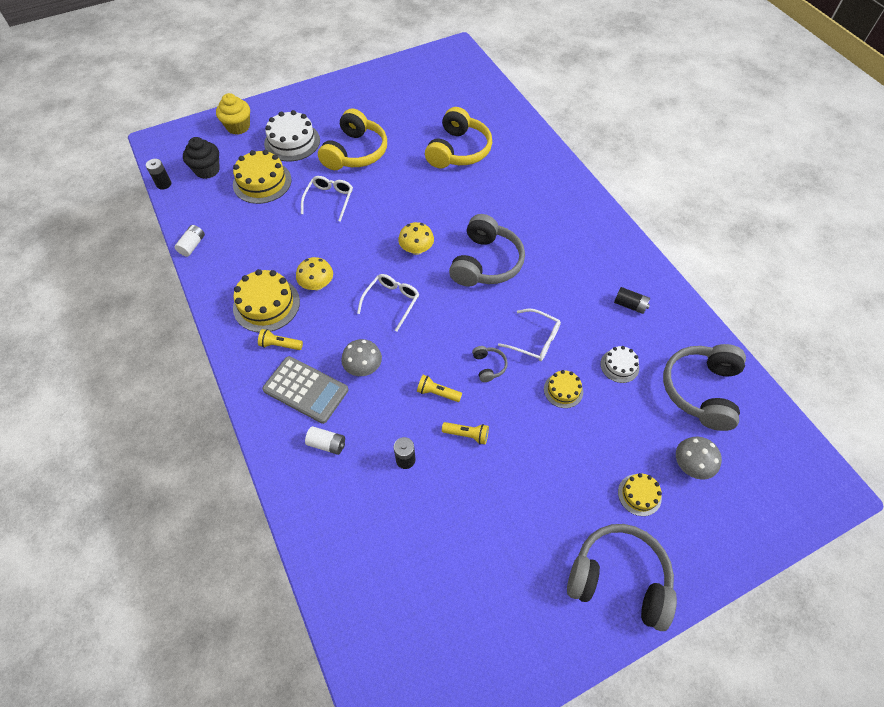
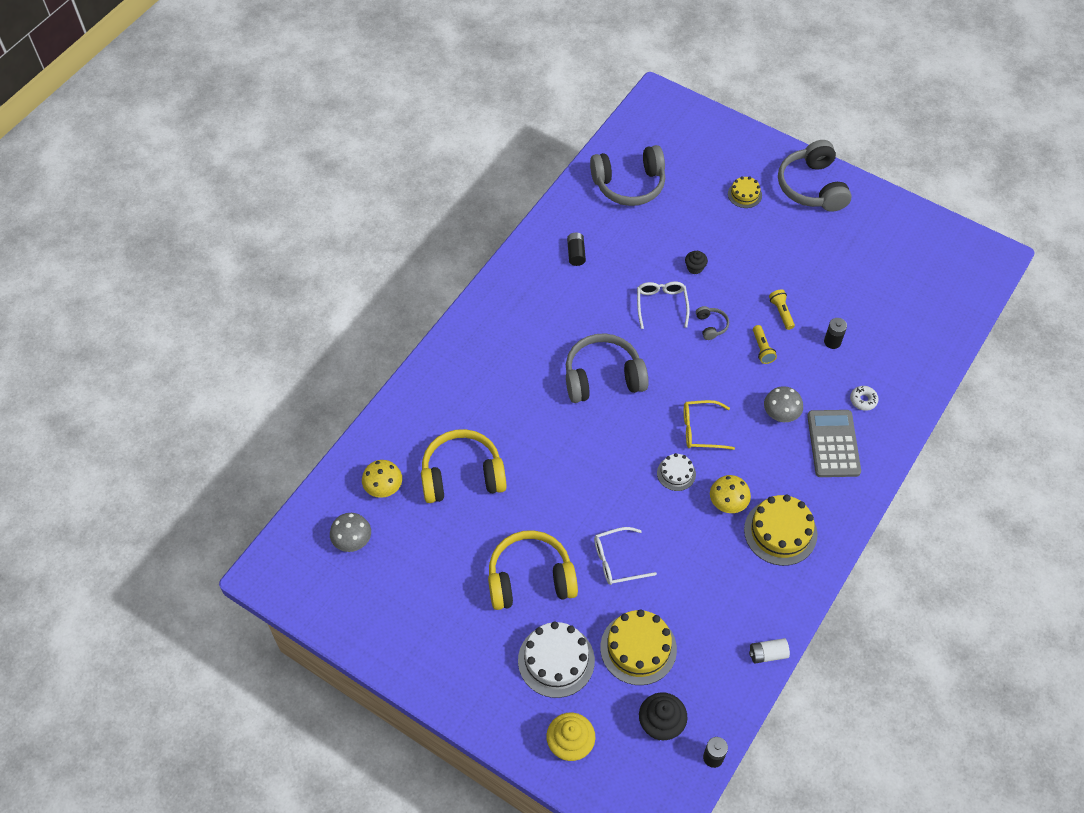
camera: 120 degrees left, 0 degrees up
yellow flashlight [258,329,303,350] -> none
white battery [305,426,345,455] -> white donut [850,386,878,411]
white glasses [357,274,419,332] -> yellow glasses [684,400,735,450]
yellow mushroom [398,222,434,255] -> yellow mushroom moved to [362,460,402,498]
grey headphones [472,346,508,382] -> grey headphones turned 120 degrees clockwise [696,306,729,340]
yellow cake [544,370,583,408] -> black cupcake [685,251,708,274]
white cake [600,346,639,383] -> white cake moved to [657,453,696,491]
grey mushroom [676,437,722,480] -> grey mushroom moved to [330,513,371,552]

